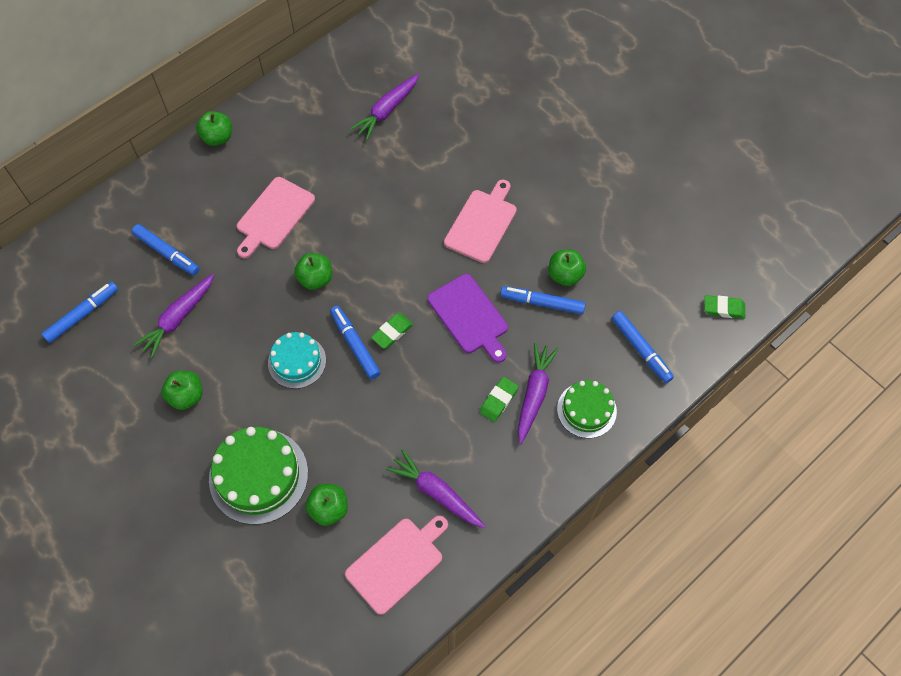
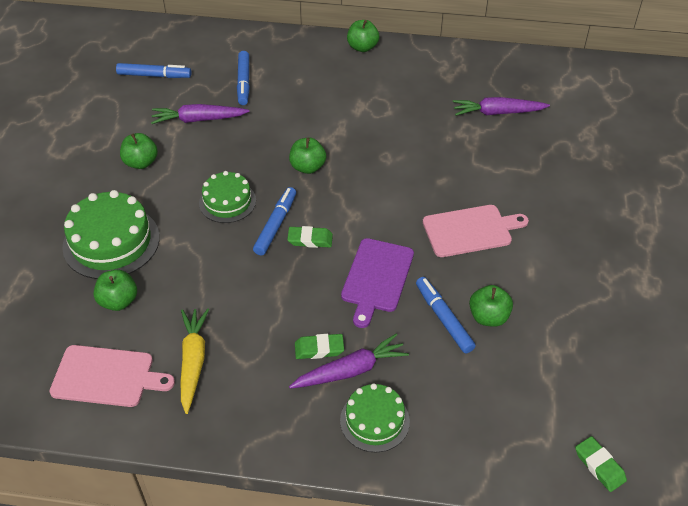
camera: 50 degrees right, 15 degrees down
pink cutting board [237,177,315,258] -> none
turquoise cake [268,332,326,389] -> green cake [199,171,256,223]
purple carrot [386,449,486,528] -> yellow carrot [181,308,209,414]
blue marker [611,311,674,383] -> none

